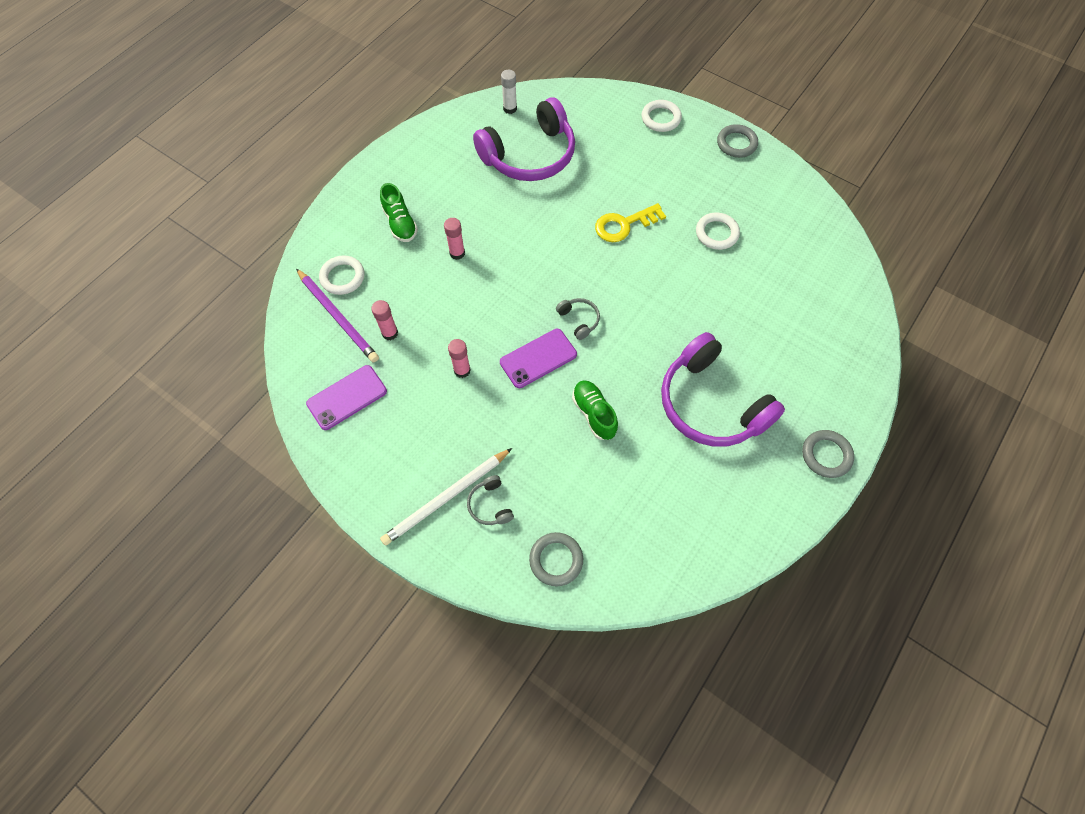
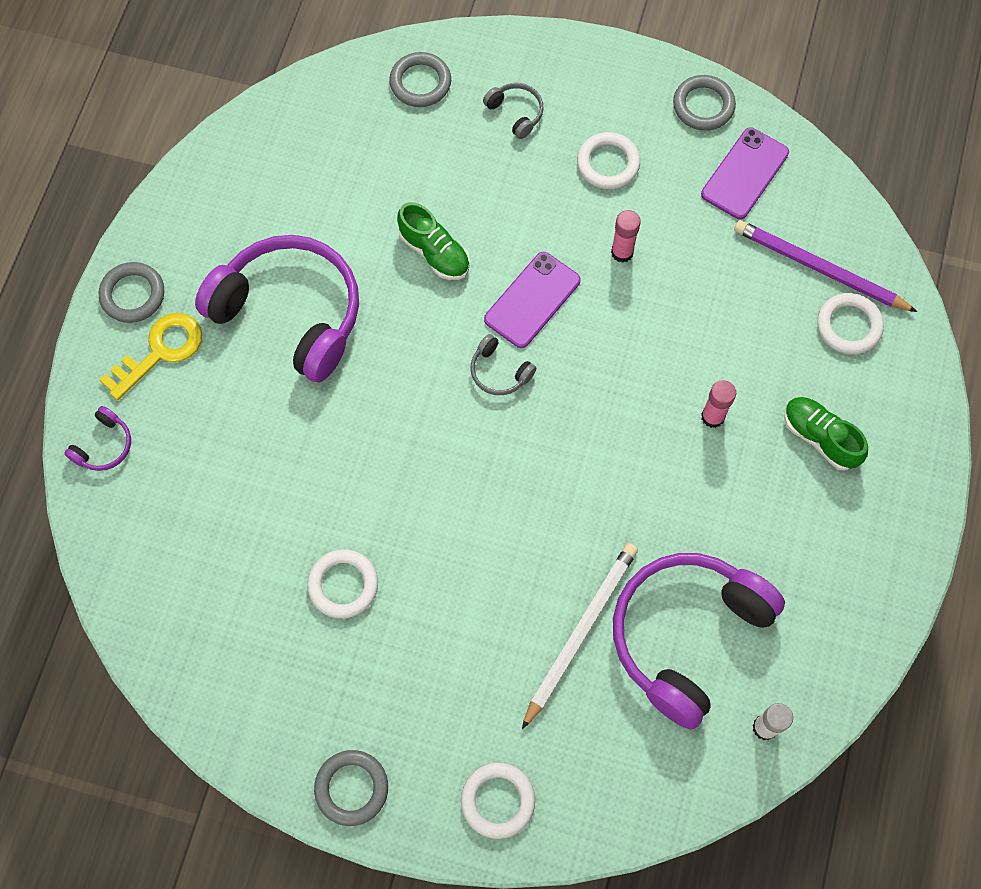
camera: 160 degrees right, 5 degrees up
pink glue stick [371,300,398,340] -> none
white pencil [380,448,512,546] -> white pencil moved to [522,543,638,729]
yellow key [595,203,666,242] -> yellow key moved to [100,313,202,400]
none -> purple headphones [64,406,131,471]
none -> white ring [577,132,640,189]
none -> grey ring [673,75,736,131]

